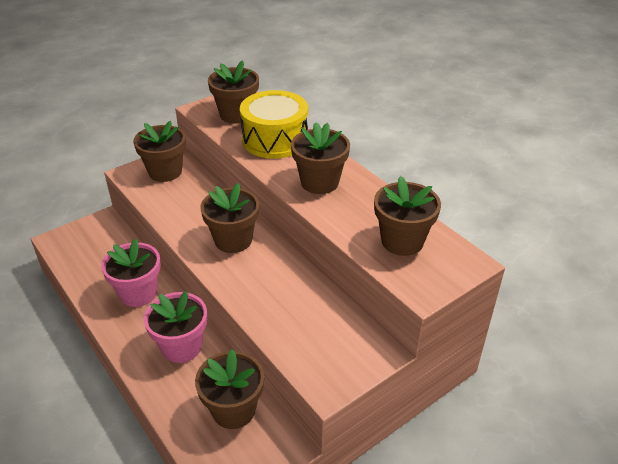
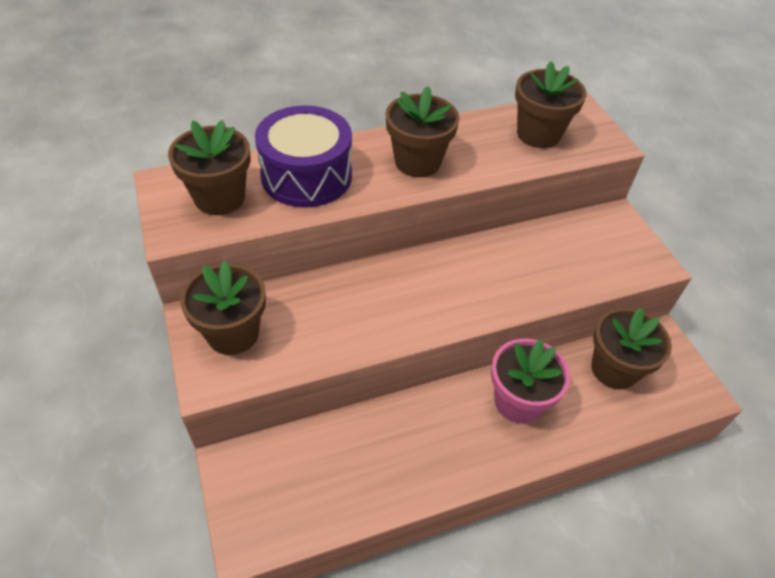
camera: 75 degrees left, 10 degrees up
pink flower pot [101,238,161,307] -> none
brown flower pot [200,183,259,253] -> none
yellow drum [240,90,308,159] -> purple drum [255,105,352,207]

